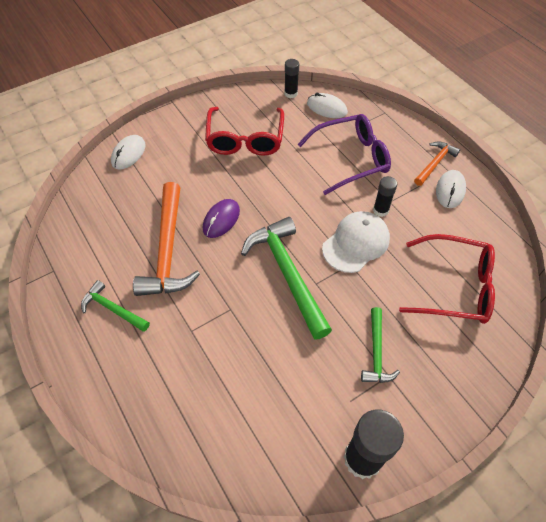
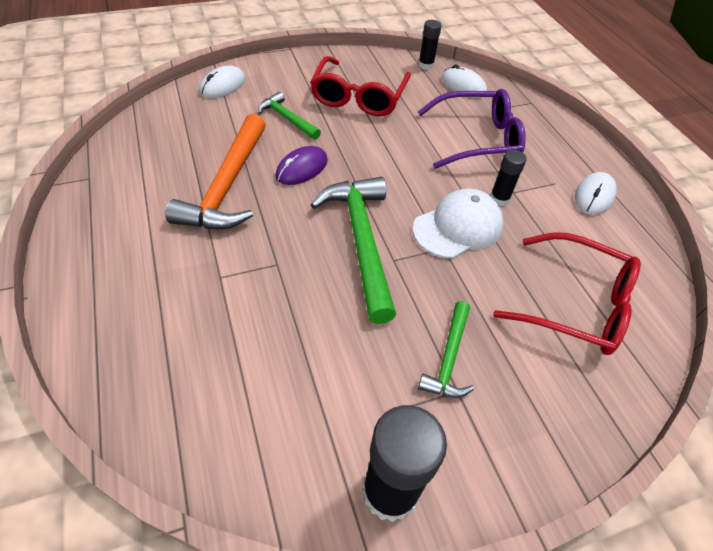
camera: 10 degrees right, 5 degrees down
green hammer [81,280,150,332] -> green hammer moved to [258,92,321,140]
orange hammer [414,141,460,186] -> none

